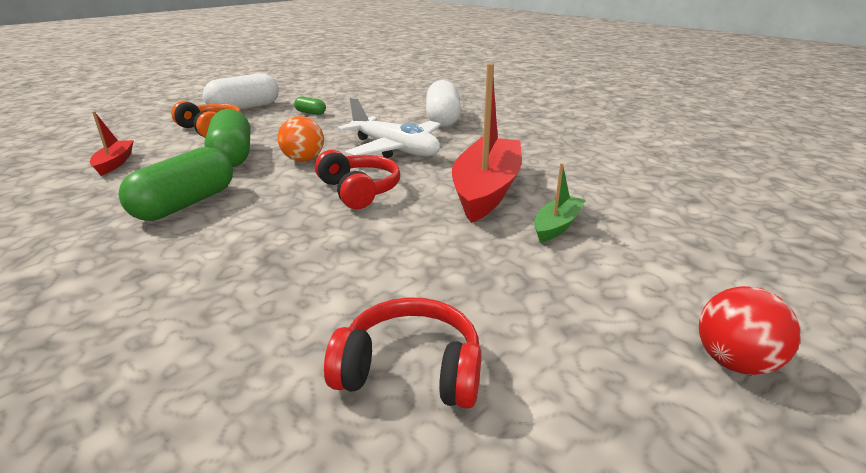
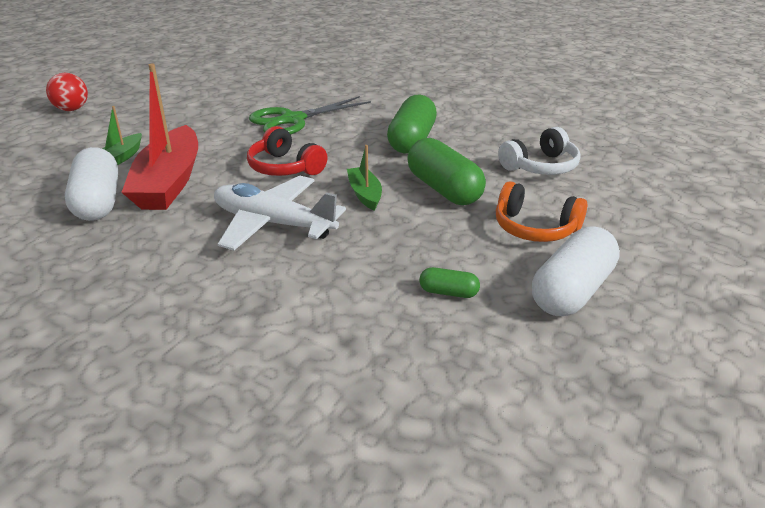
camera: 165 degrees right, 5 degrees up
red boat [90,111,134,176] -> white headphones [498,127,581,175]
orange ball [278,116,324,162] -> green boat [347,145,382,211]
red headphones [324,297,482,409] -> none
white capsule [426,80,461,127] -> white capsule moved to [65,147,118,221]
none -> green scissors [249,96,371,135]

